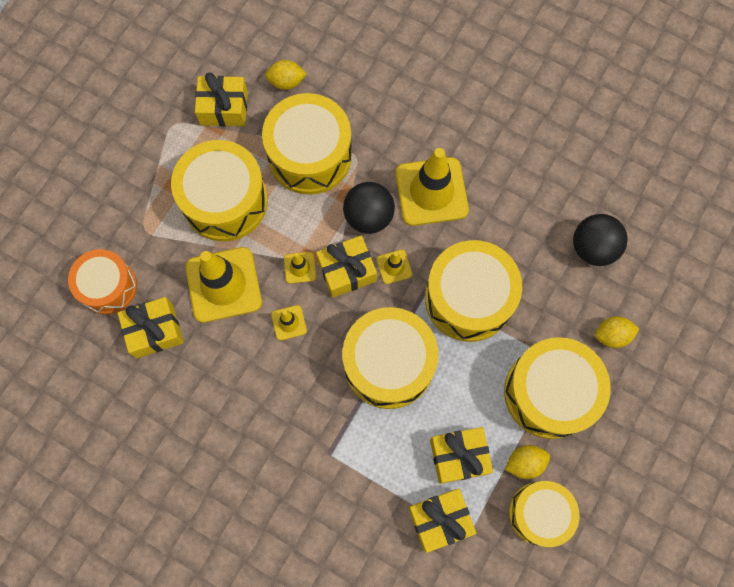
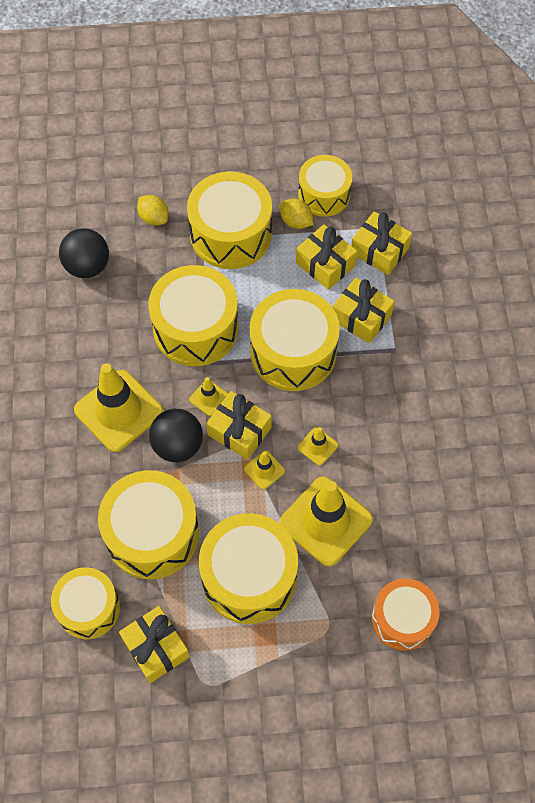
camera: 125 degrees left, 10 degrees down
yellow gift [118,297,184,358] -> yellow gift moved to [333,278,395,343]
yellow lemon [265,60,307,90] -> yellow drum [51,567,120,639]

